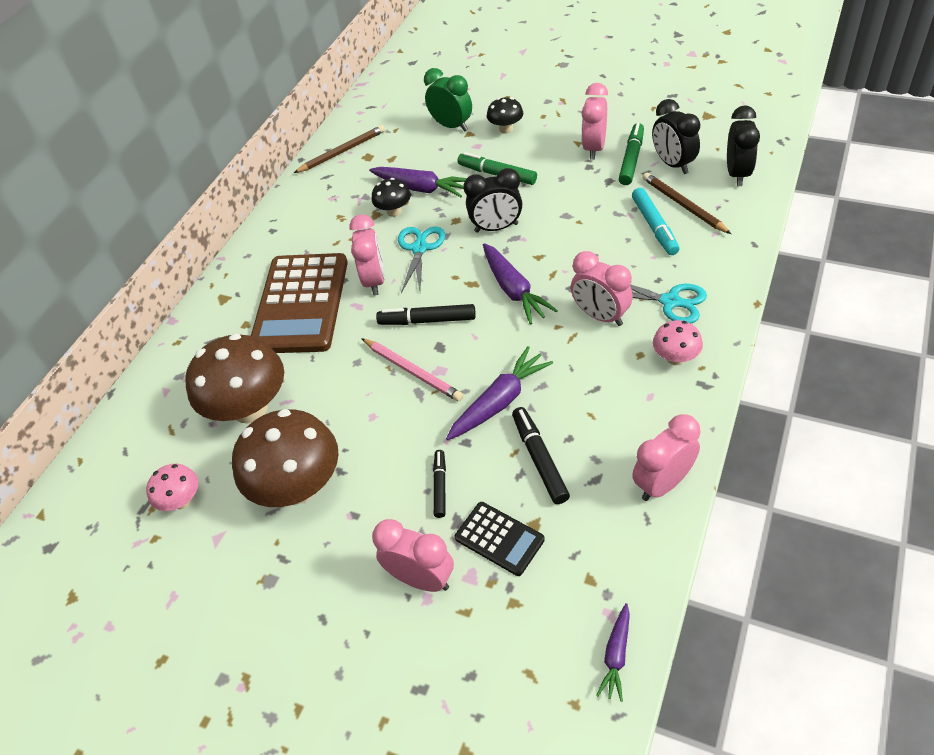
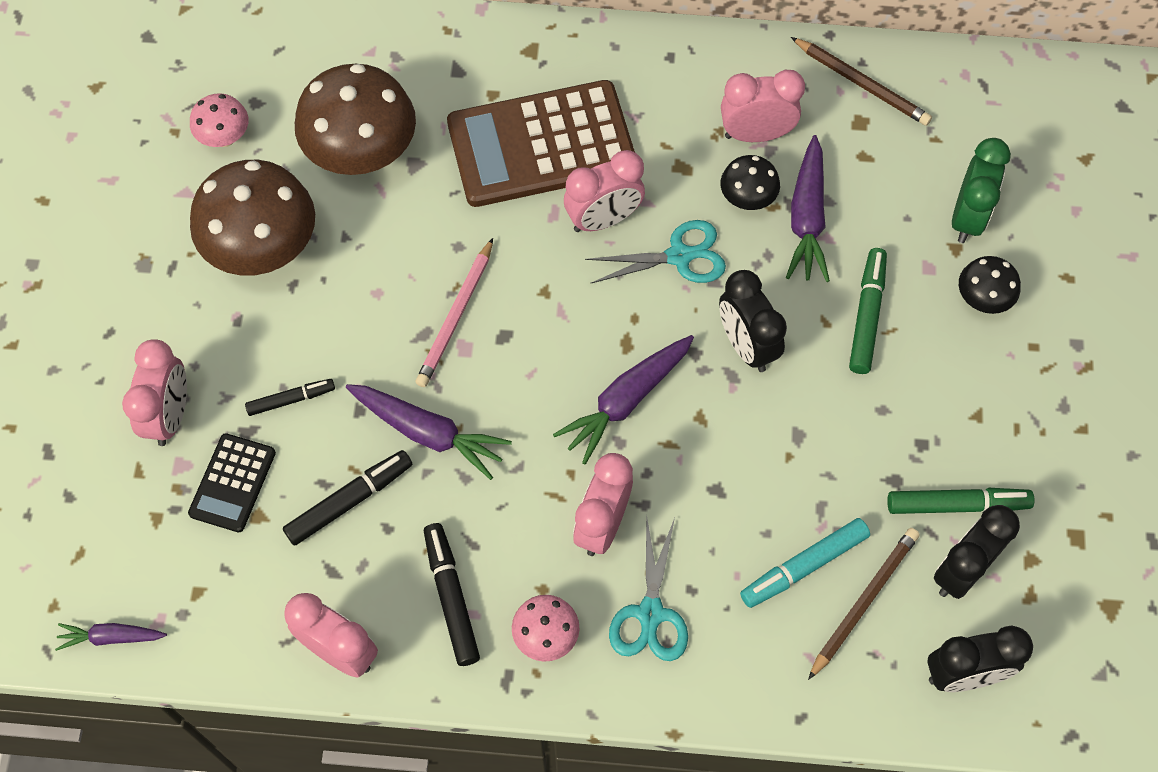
camera: 65 degrees right, 15 degrees up
black marker [376,304,476,325] -> black marker moved to [424,523,480,666]
pink clock [581,83,608,160] -> pink clock moved to [721,70,805,142]

